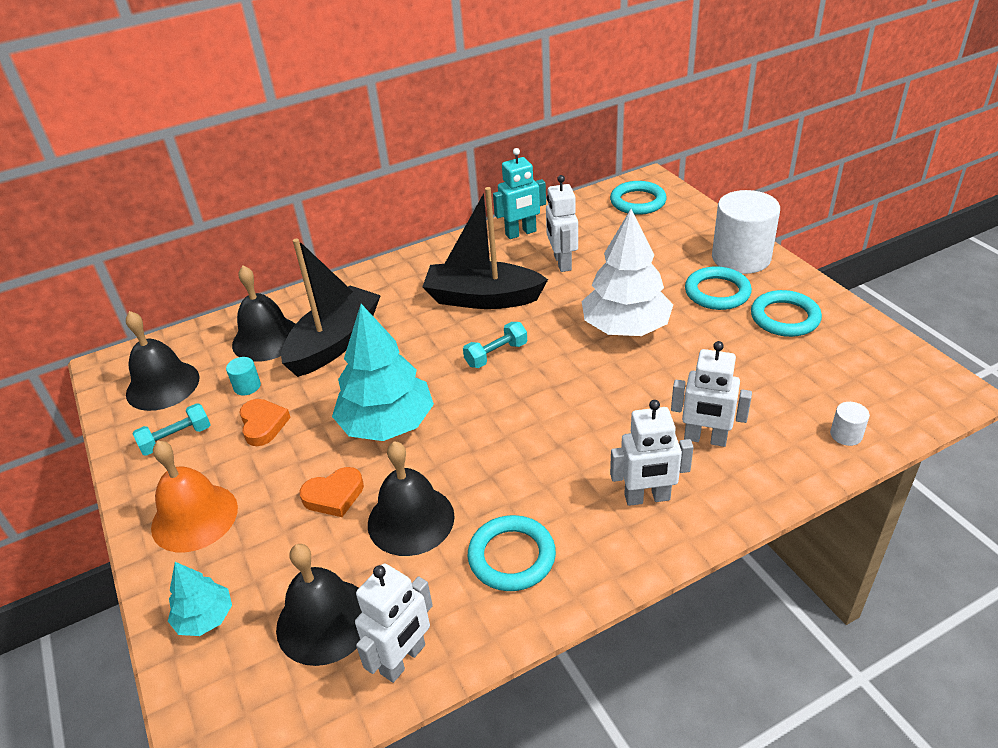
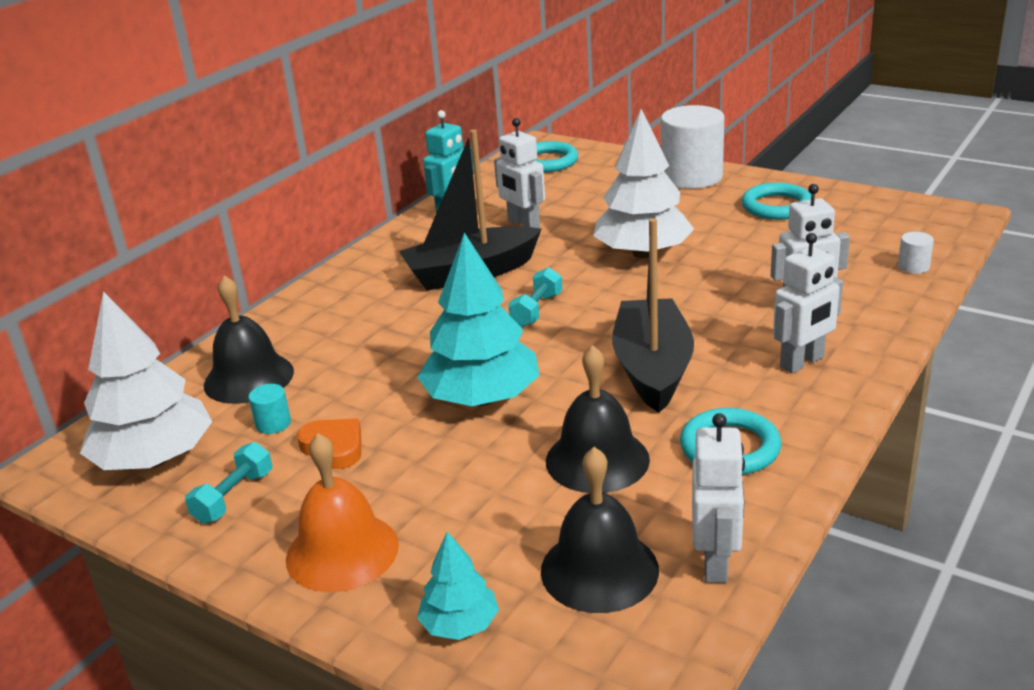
camera: 30 degrees left, 10 degrees down
black bell [126,311,199,411] -> white tree [80,291,213,470]
black boat [281,238,381,377] -> black boat moved to [612,218,694,413]
orange heart [300,467,364,517] -> none
turquoise ring [685,266,752,310] -> none

